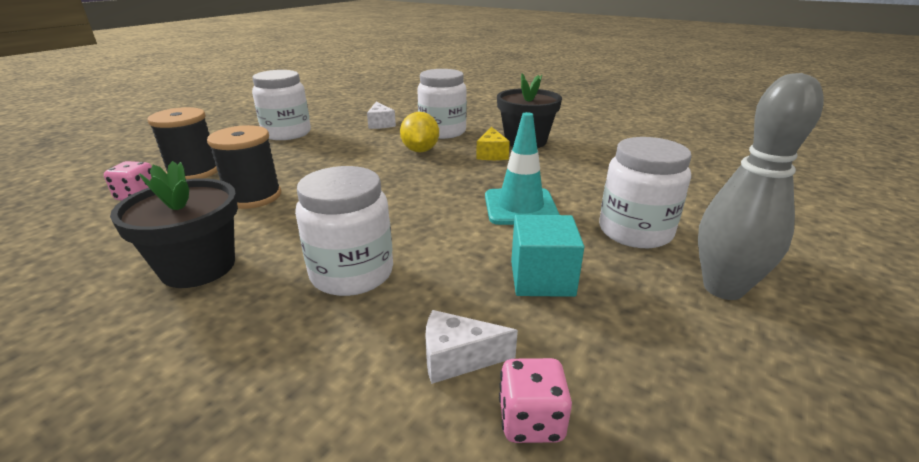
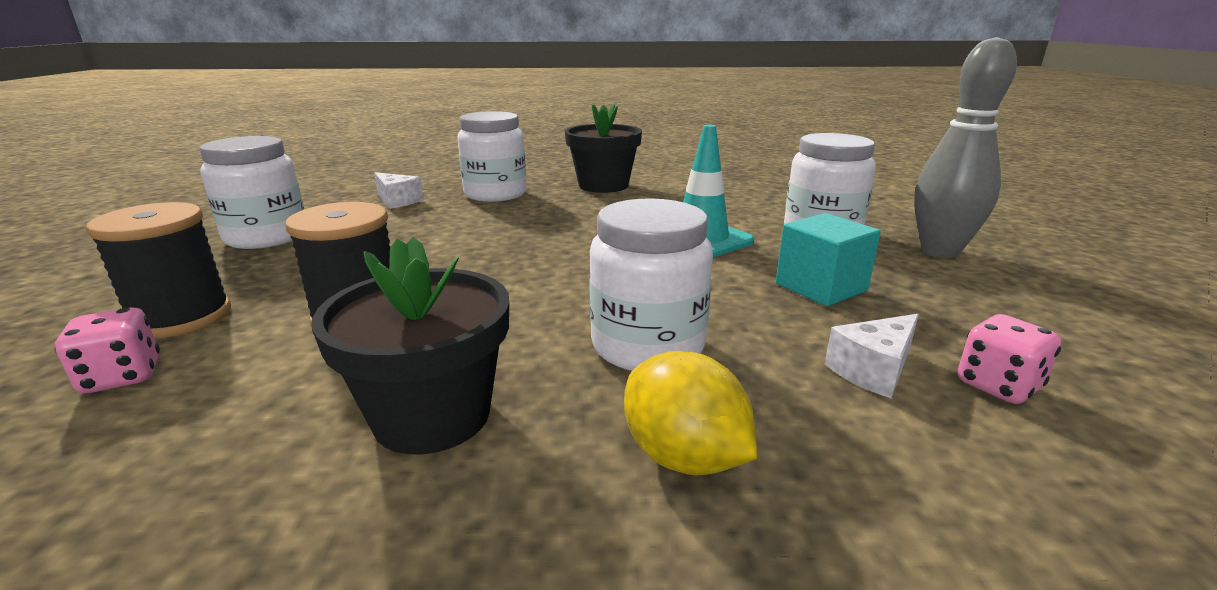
camera: 35 degrees left, 5 degrees down
yellow lemon [400,112,439,152] -> yellow lemon moved to [624,351,757,476]
yellow cheese [476,127,510,160] -> none

